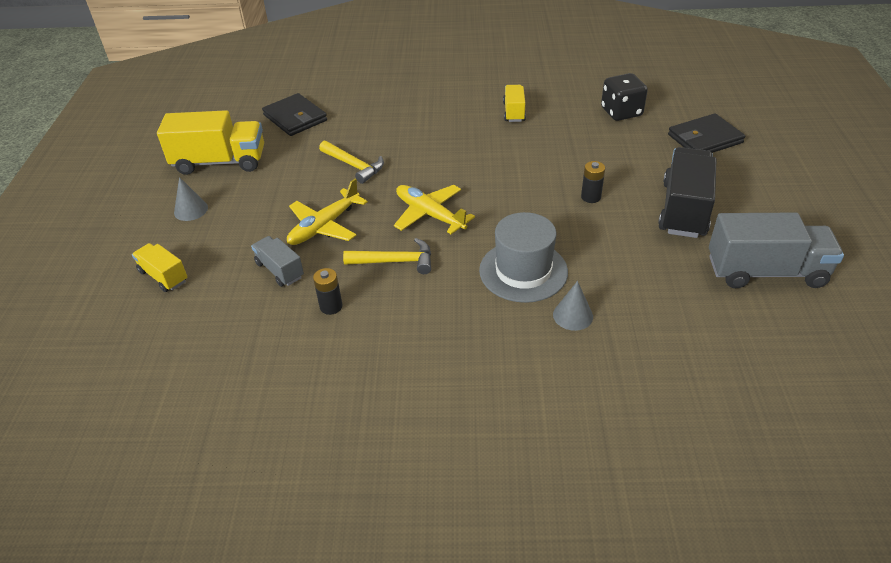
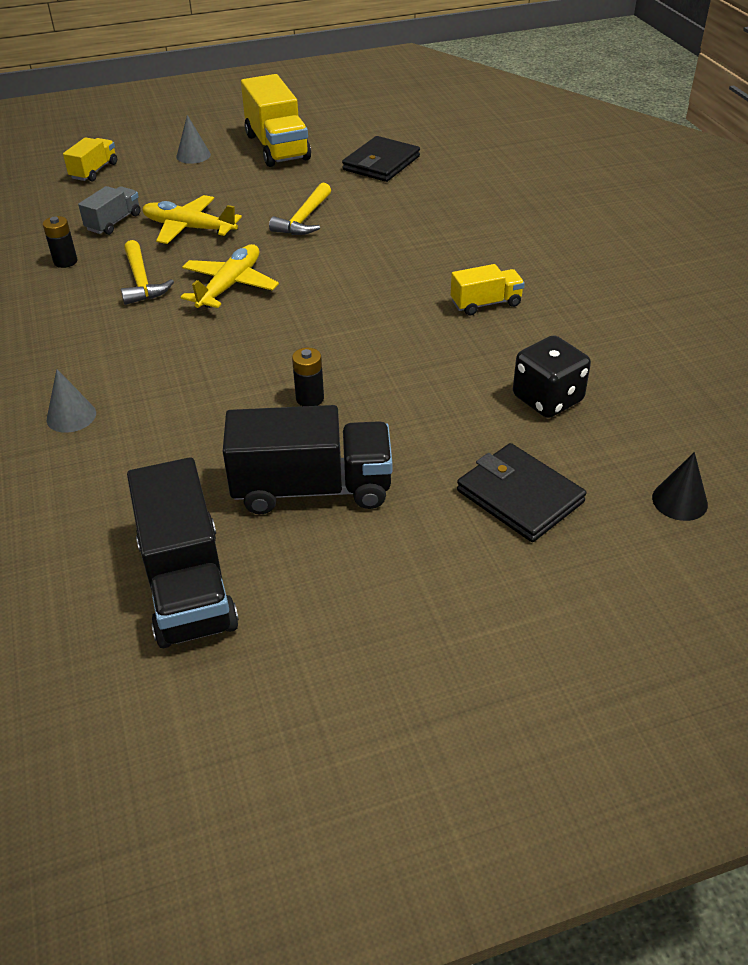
camera: 70 degrees right, 0 degrees up
grey hat [479,212,568,303] -> none
grey truck [709,212,844,288] -> black truck [127,457,239,648]
none -> black cone [652,452,708,521]

